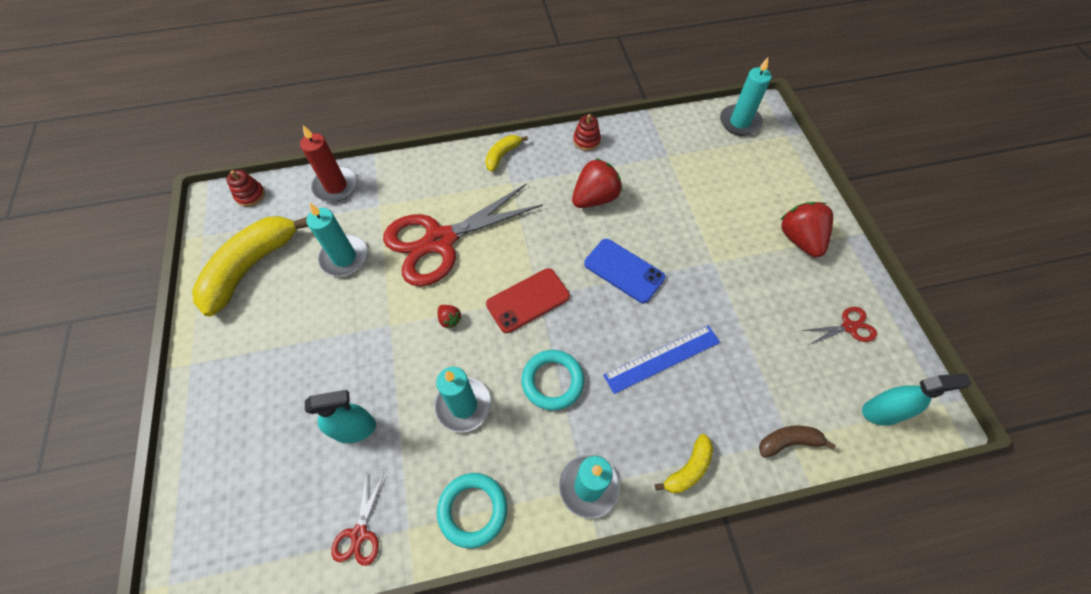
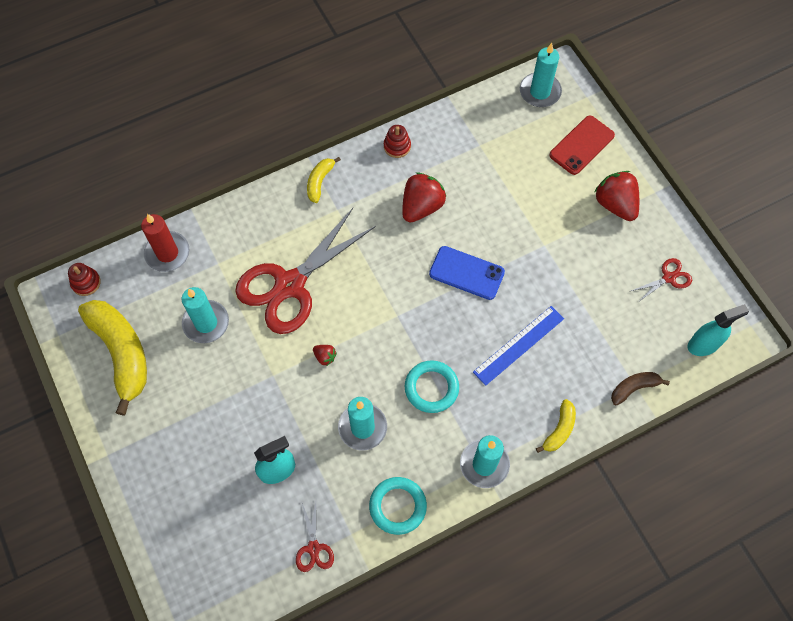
camera: 15 degrees left, 5 degrees up
yellow banana [192,216,308,317] -> yellow banana turned 135 degrees clockwise [78,300,147,416]
red phone [486,268,570,333] -> red phone moved to [549,116,615,175]

